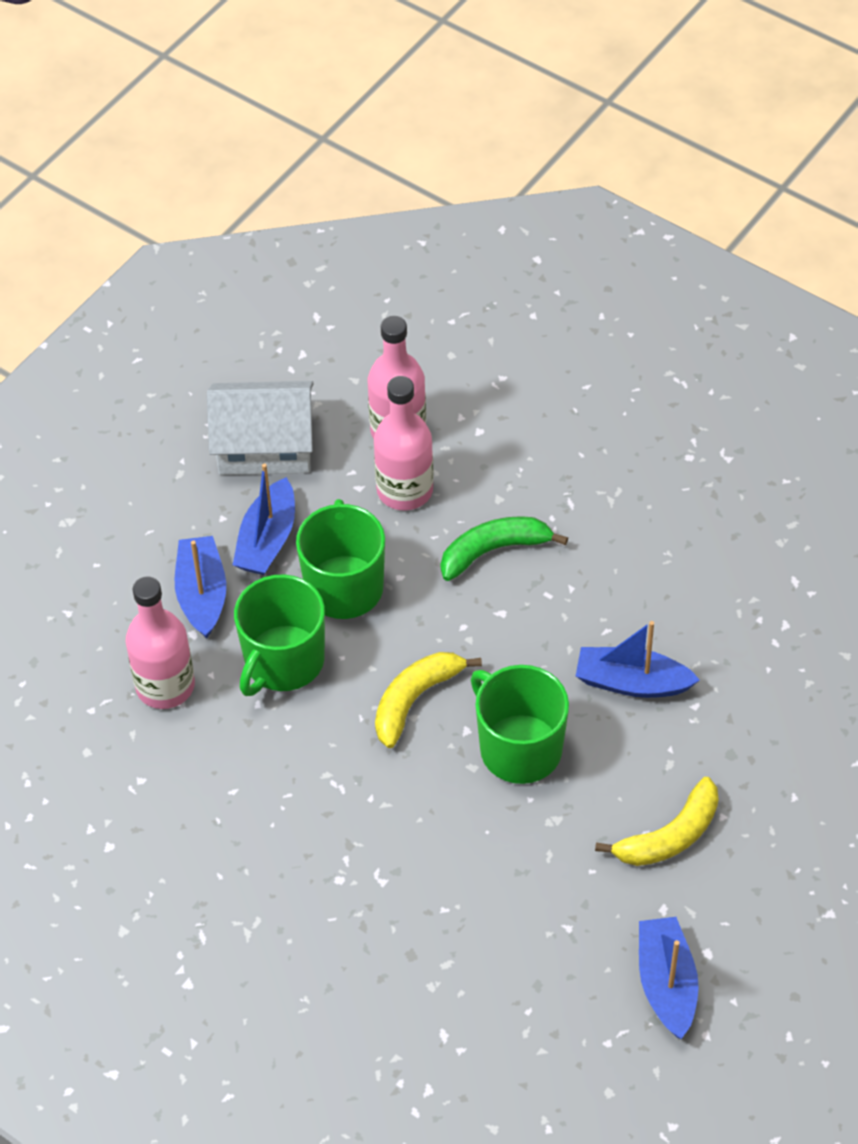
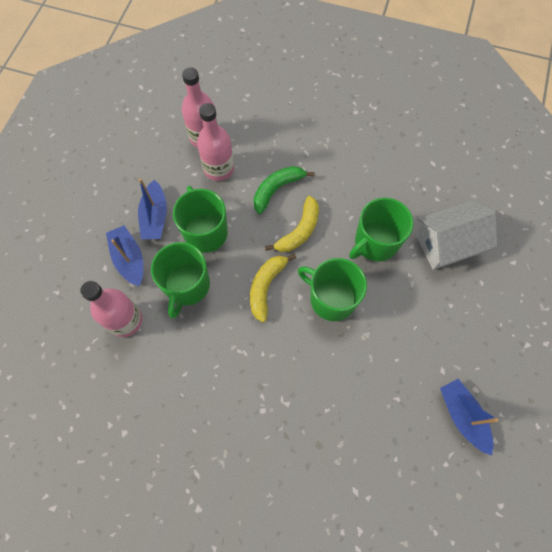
camera: 20 degrees left, 15 degrees up
white house [207,381,314,475] -> white house moved to [415,201,497,270]
blue boat [576,621,700,698] -> green mug [349,198,413,262]
yellow banana [595,777,719,866] -> yellow banana moved to [265,196,319,252]

